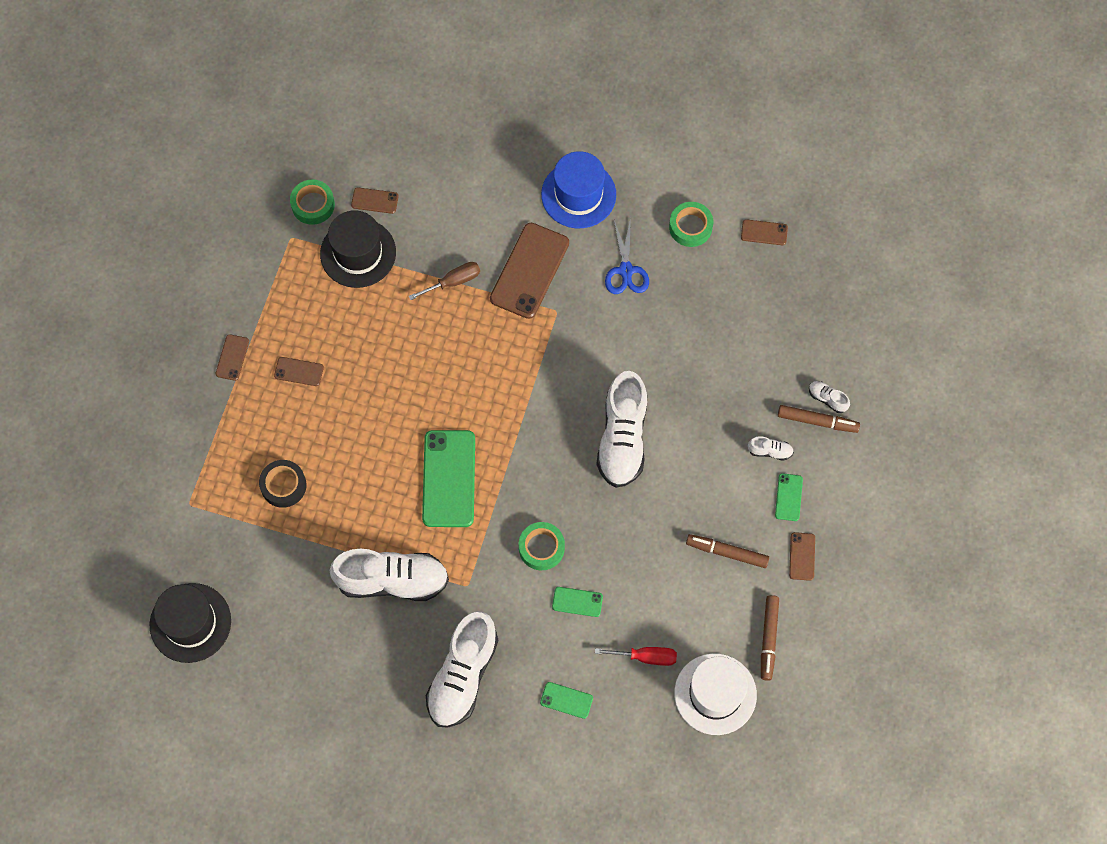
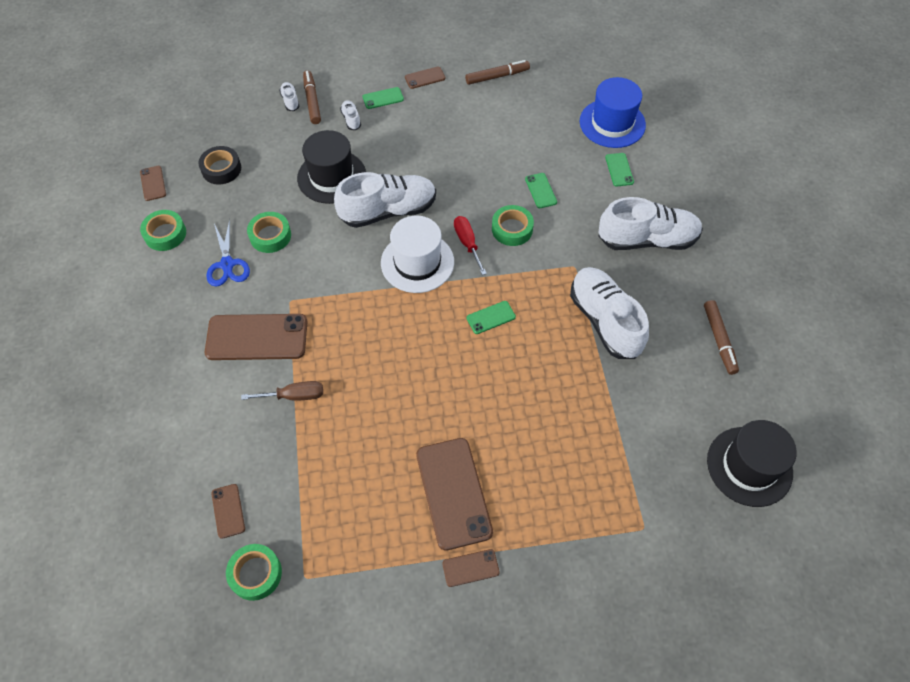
camera: 115 degrees left, 10 degrees down
black tape [259,460,306,508] -> black tape moved to [198,146,241,185]
brown phone [274,357,324,386] -> brown phone [416,438,493,551], size x2.11
black hat [320,210,396,288] -> black hat moved to [297,130,366,204]
brown screwdriver [409,262,480,300] -> brown screwdriver turned 135 degrees clockwise [241,381,323,401]
green phone [422,430,475,527] -> green phone [467,301,516,334], size x0.47
blue hat [541,151,616,228] -> blue hat moved to [580,77,646,148]
red screwdriver [595,647,677,666] -> red screwdriver moved to [454,216,487,275]
blue scissors [605,218,649,294] -> blue scissors turned 105 degrees clockwise [206,219,250,286]
white hat [674,653,757,735] -> white hat moved to [381,216,454,293]
brown marker [686,534,769,568] -> brown marker moved to [704,300,739,375]
white shoe [809,381,850,413] -> white shoe turned 150 degrees clockwise [279,82,300,111]
none -> green tape [247,212,291,253]

